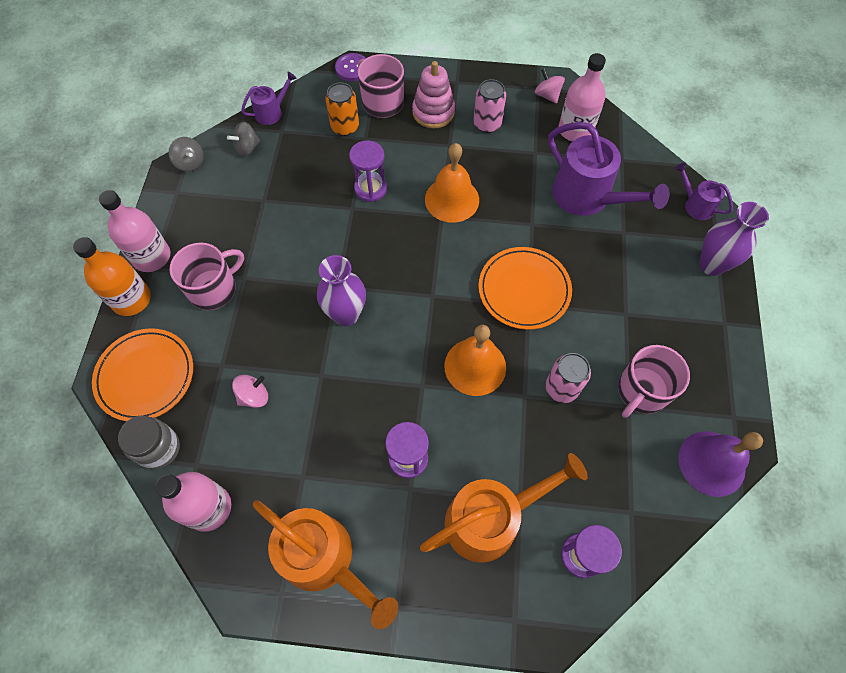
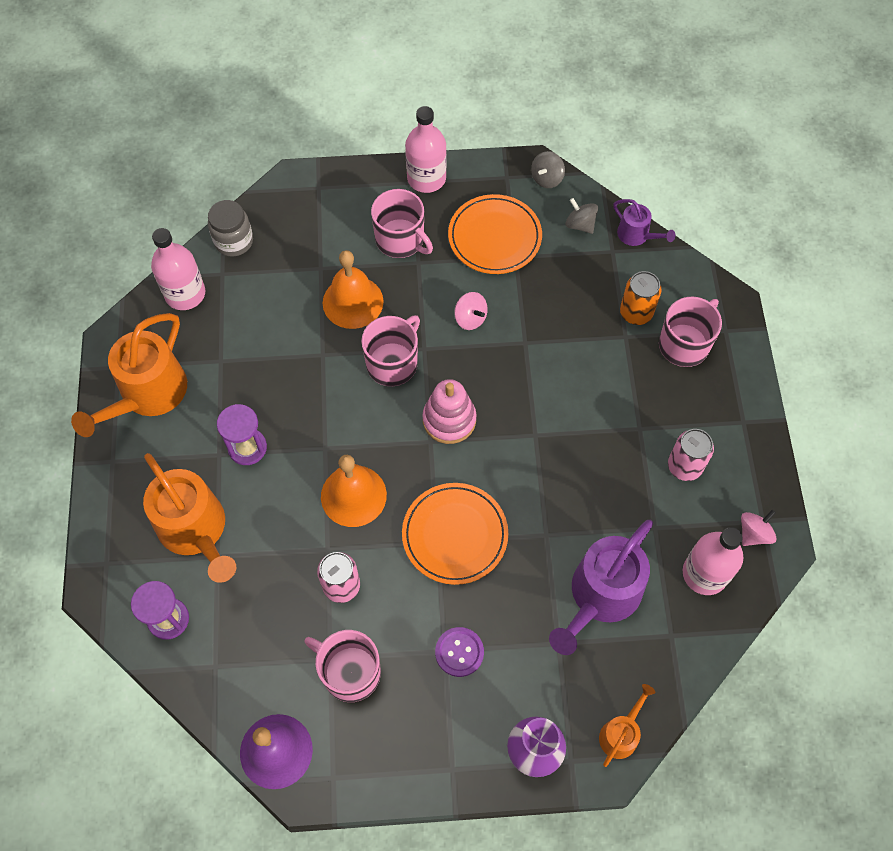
camera: 80 degrees right, 0 degrees up
orange bottle [73,237,151,316] -> none
orange plate [92,328,193,421] -> orange plate moved to [448,194,542,274]
pink spinning top [232,375,268,408] -> pink spinning top moved to [455,292,488,330]
purple vase [317,255,366,326] -> pink mug [361,315,420,386]
purple button [335,53,366,81] -> purple button moved to [435,627,484,677]
purple hourglass [349,141,387,202] -> none
pink stacking toy [412,61,455,129] -> pink stacking toy moved to [422,379,476,444]
orange bell [425,143,479,223] -> orange bell moved to [323,250,384,329]
purple watering can [675,163,733,220] -> orange watering can [599,684,655,767]

